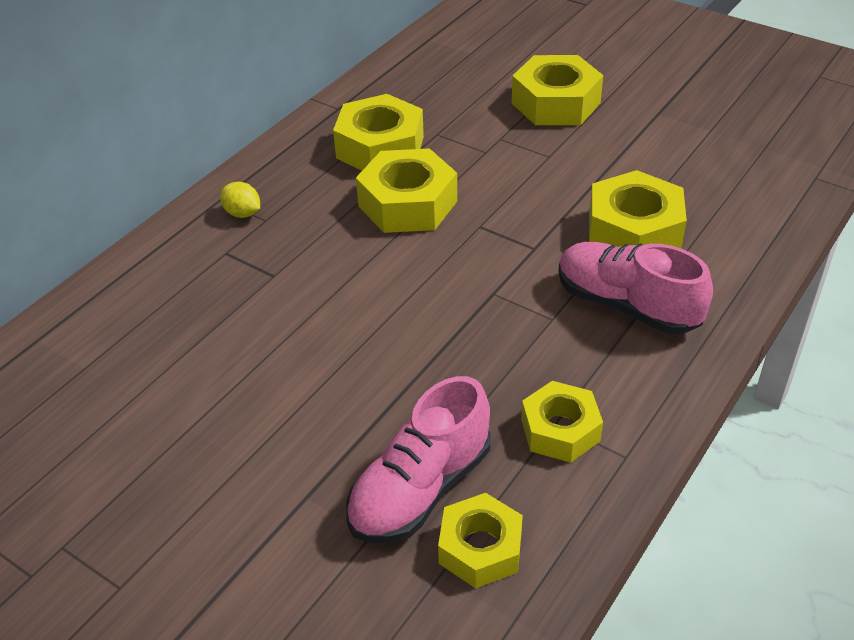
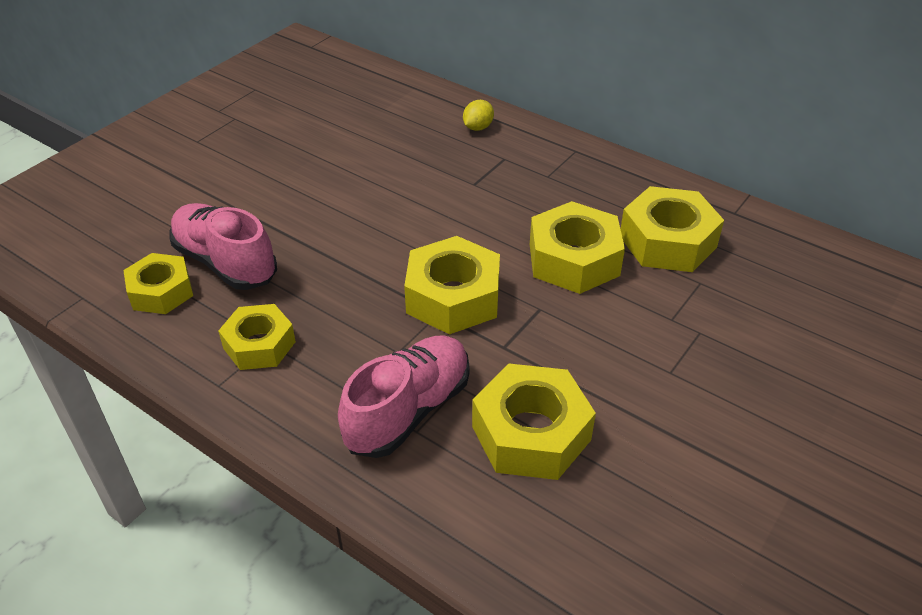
camera: 90 degrees right, 0 degrees up
yellow lemon [220,182,260,218] -> yellow lemon moved to [463,100,494,131]
yellow nut [512,55,603,125] -> yellow nut moved to [404,236,500,335]

